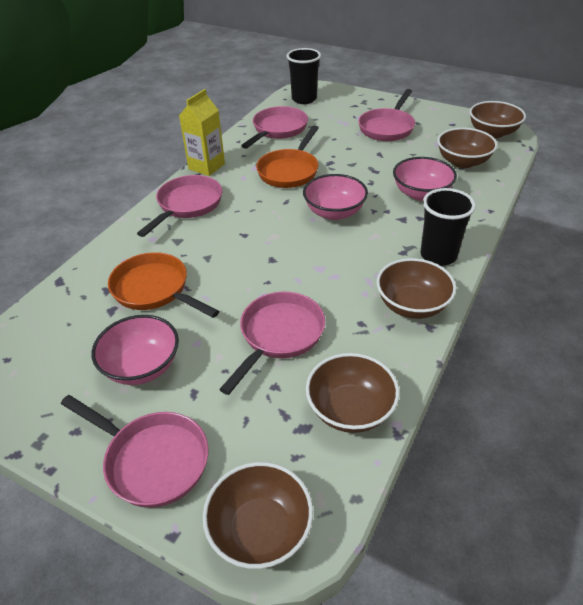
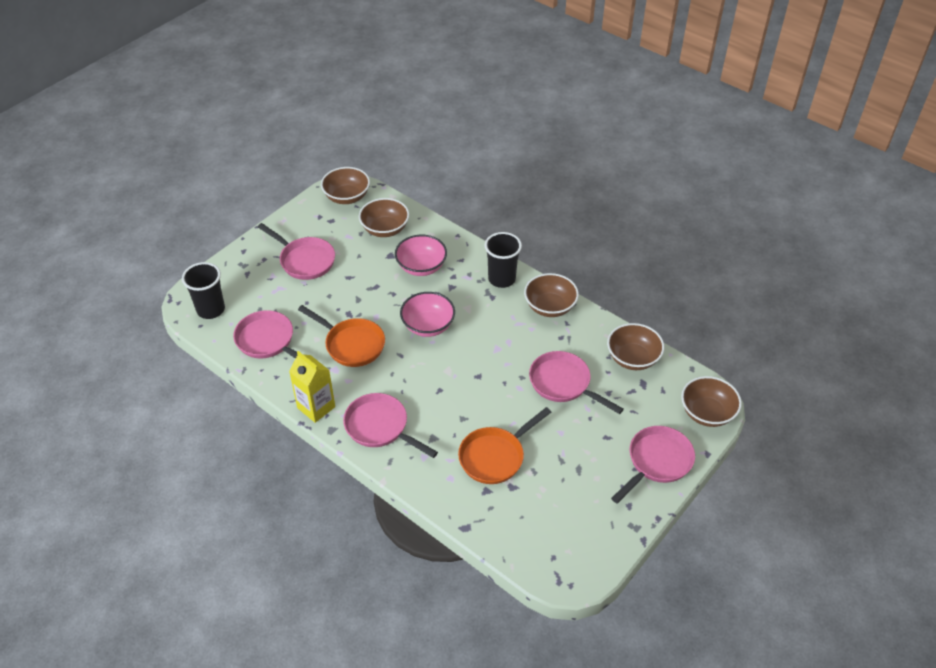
camera: 80 degrees left, 5 degrees up
pink bowl [92,315,179,385] -> none

